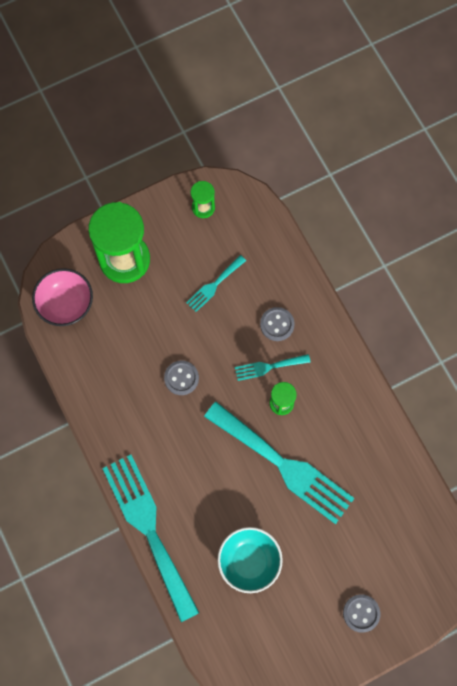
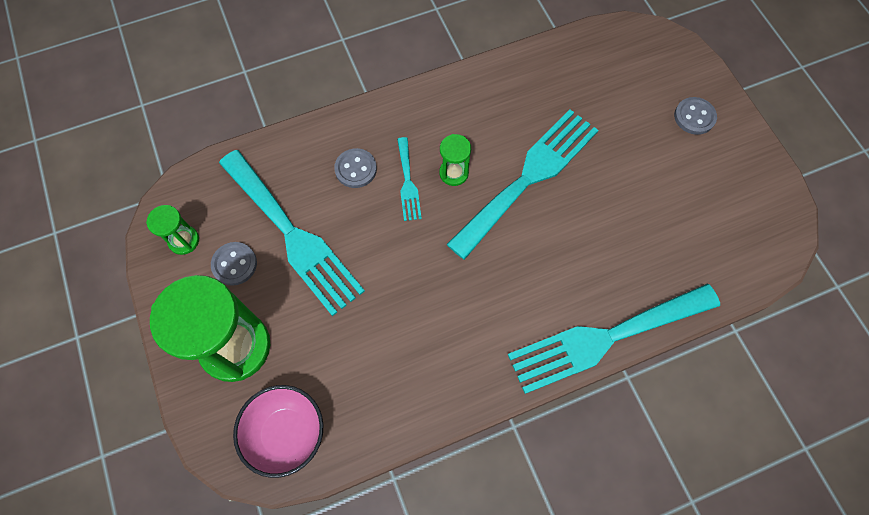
camera: 85 degrees left, 5 degrees down
grey button [164,361,199,395] -> grey button moved to [211,242,257,286]
turquoise fork [186,255,246,312] -> turquoise fork [219,150,365,316], size x2.19
turquoise bowl [217,527,283,593] -> none

